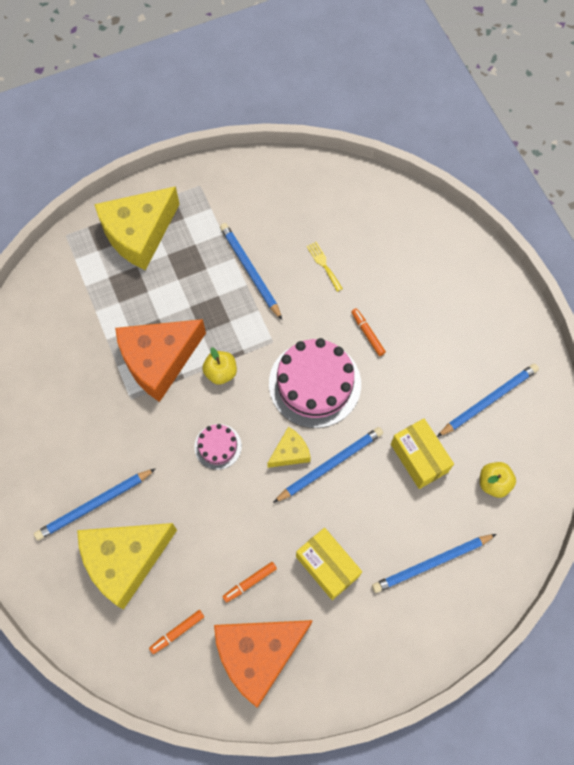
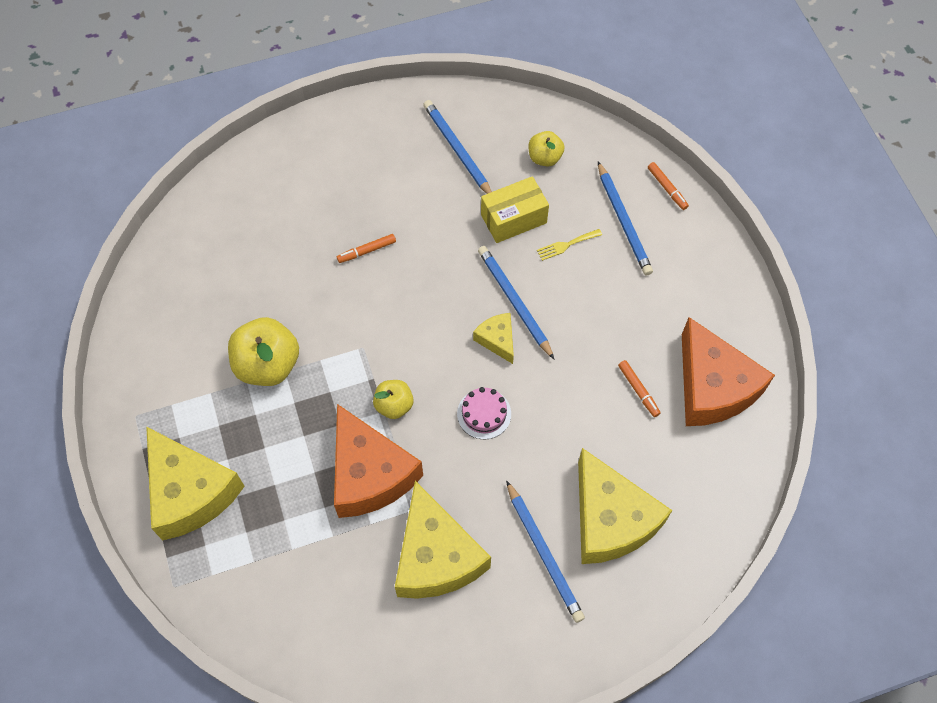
camera: 85 degrees left, 5 degrees down
orange marker [149,610,204,654] -> orange marker moved to [648,162,689,210]
blue pencil [220,223,282,320] -> yellow apple [228,317,299,386]
pink cake [269,338,361,428] -> none
yellow box [296,528,362,600] -> none
yellow fork [307,242,343,292] -> yellow fork moved to [537,229,602,261]
none -> yellow cheese [395,481,491,599]

